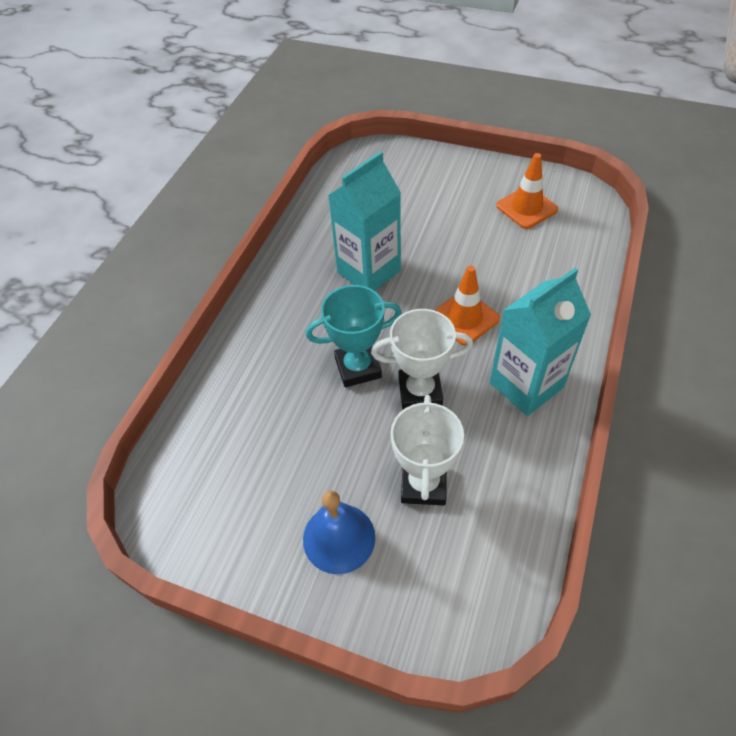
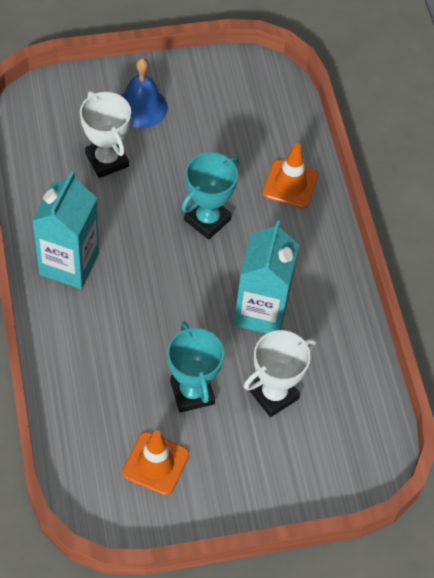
camera: 140 degrees right, 5 degrees up
white trophy [371,309,473,410] -> white trophy moved to [244,330,316,417]
orange traffic cone [434,266,500,346] -> orange traffic cone moved to [262,143,319,208]
none -> turquoise trophy [167,322,224,413]

